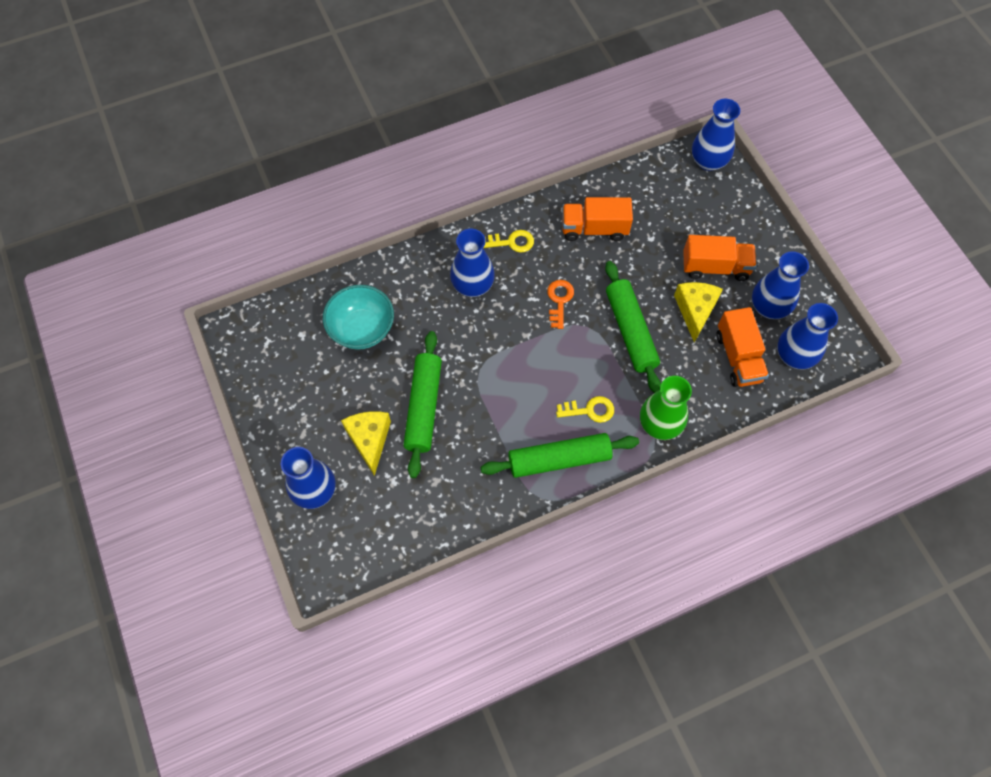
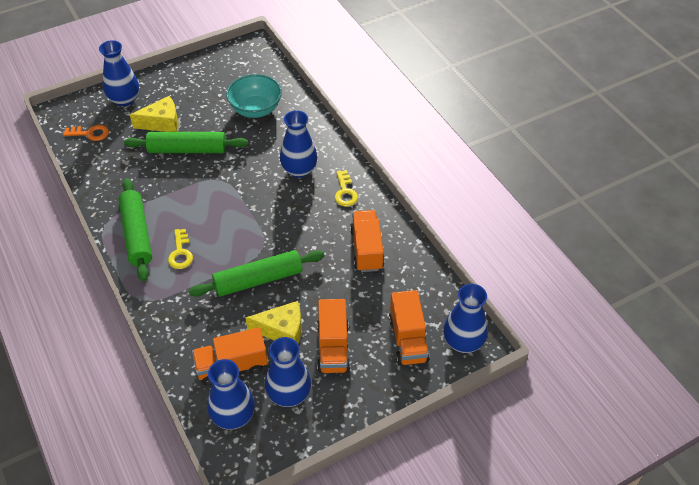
camera: 85 degrees right, 15 degrees down
orange key [547,280,574,329] -> orange key moved to [63,125,109,141]
green vase [640,376,692,440] -> none
none -> orange truck [389,290,429,365]

